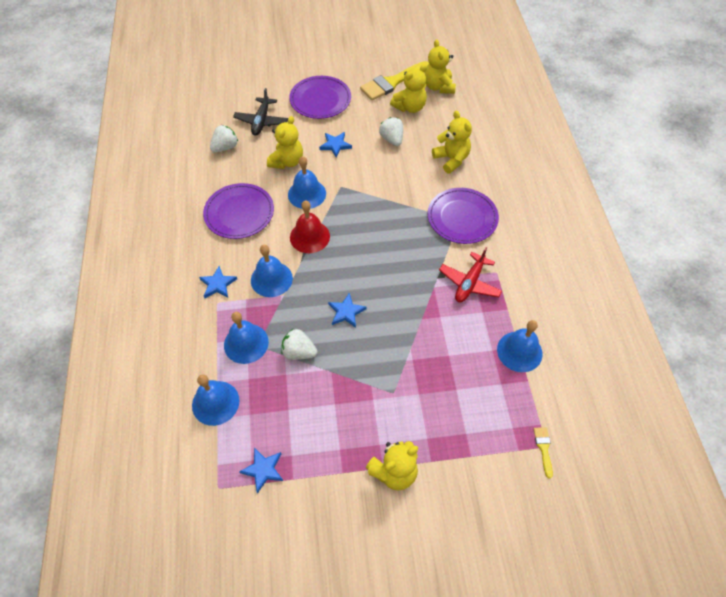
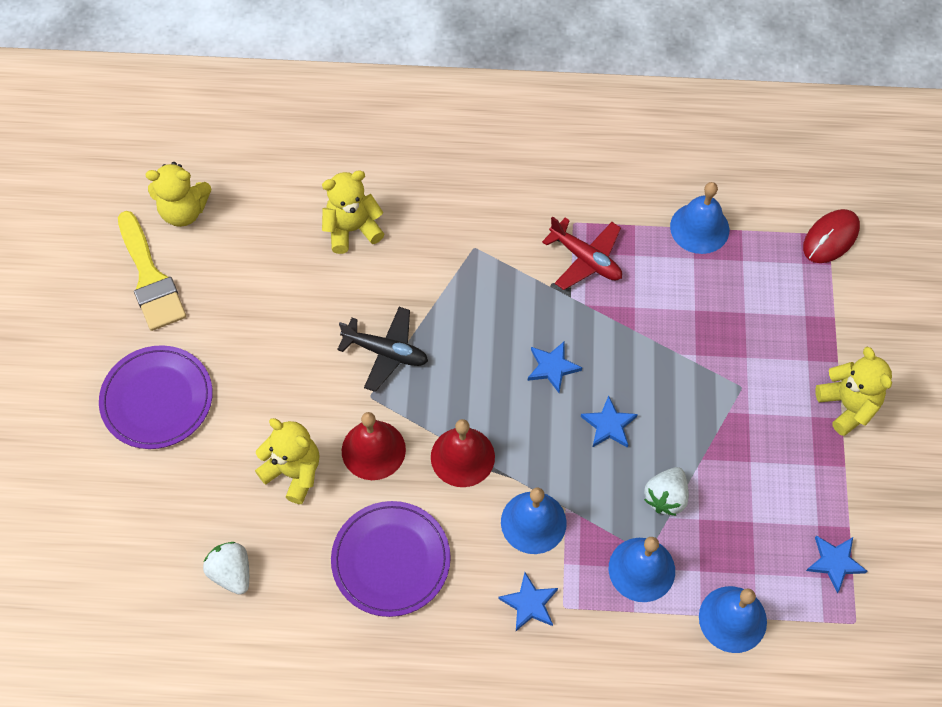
camera: 80 degrees left, 5 degrees up
black plane [233,88,288,136] -> black plane moved to [337,307,428,392]
blue bell [288,156,326,209] -> red bell [342,412,406,480]
blue star [319,132,352,158] -> blue star moved to [528,341,582,393]
white strawberry [379,117,403,146] -> none
yellow teddy bear [390,64,427,113] -> none
purple plate [428,188,499,244] -> none
yellow brush [534,427,553,478] -> red mouse [803,209,860,263]

